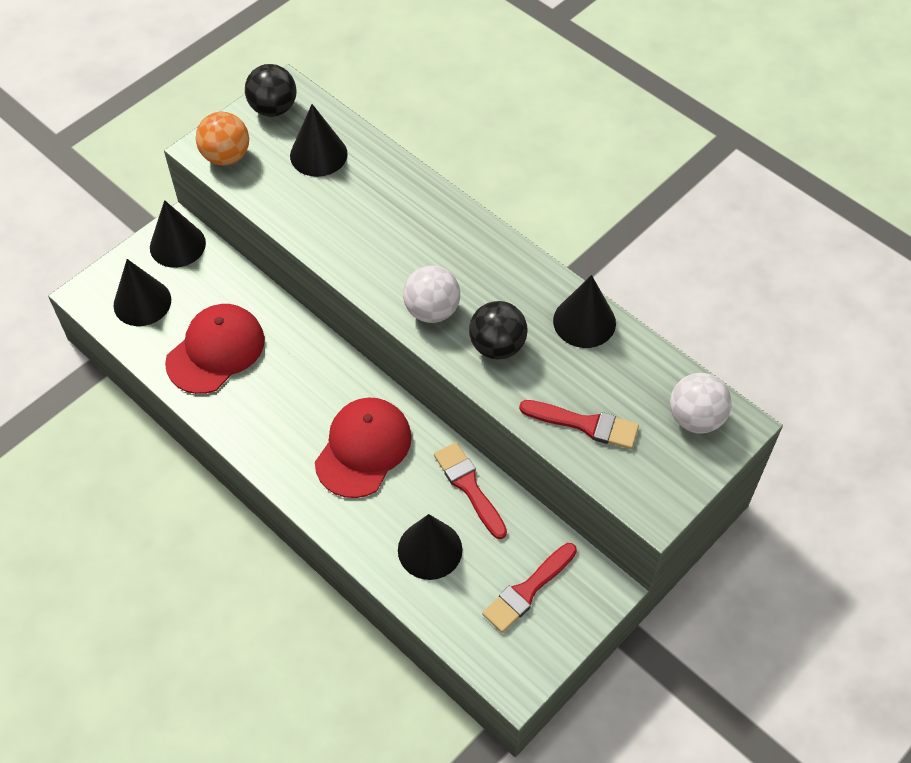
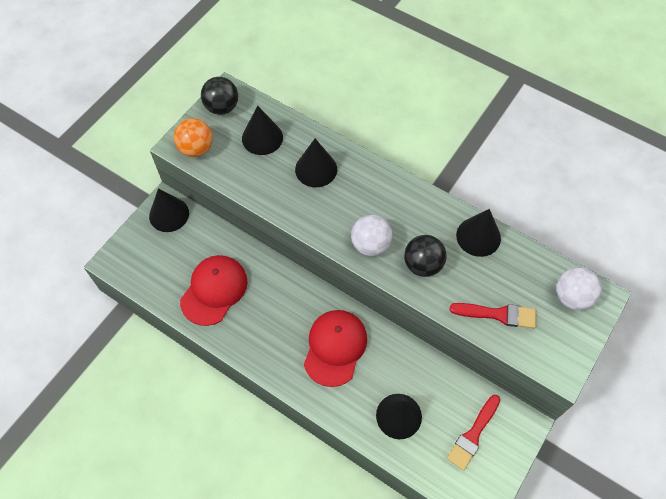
camera: 10 degrees left, 5 degrees up
black cone [113,259,171,326] -> black cone moved to [295,139,337,187]
red brush [434,442,507,539] -> none

